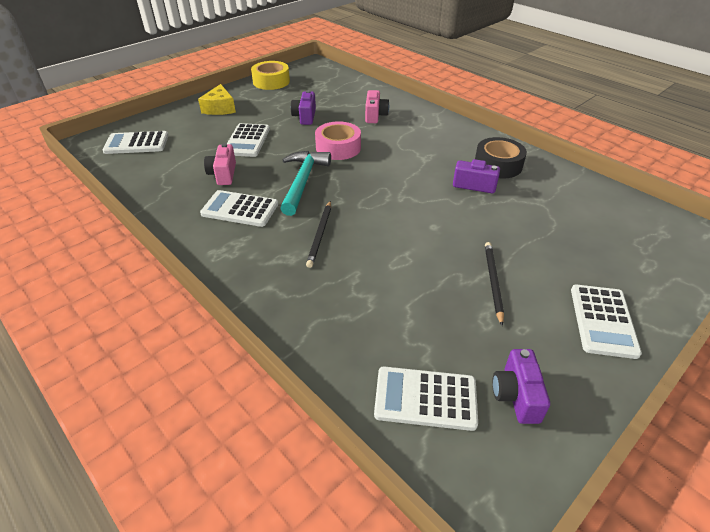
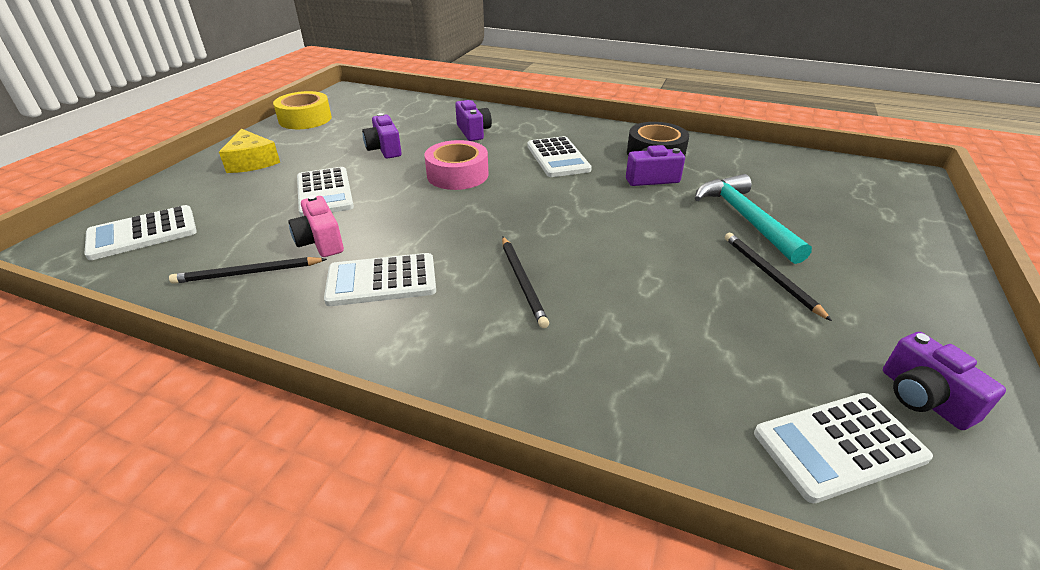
camera: 25 degrees left, 5 degrees down
turquoise hammer [280,151,331,216] -> turquoise hammer moved to [695,174,812,264]
pink camera [365,90,389,123] -> purple camera [455,100,492,141]
white calculator [571,285,642,359] -> white calculator moved to [527,136,592,177]
none -> black pencil [169,257,327,284]

